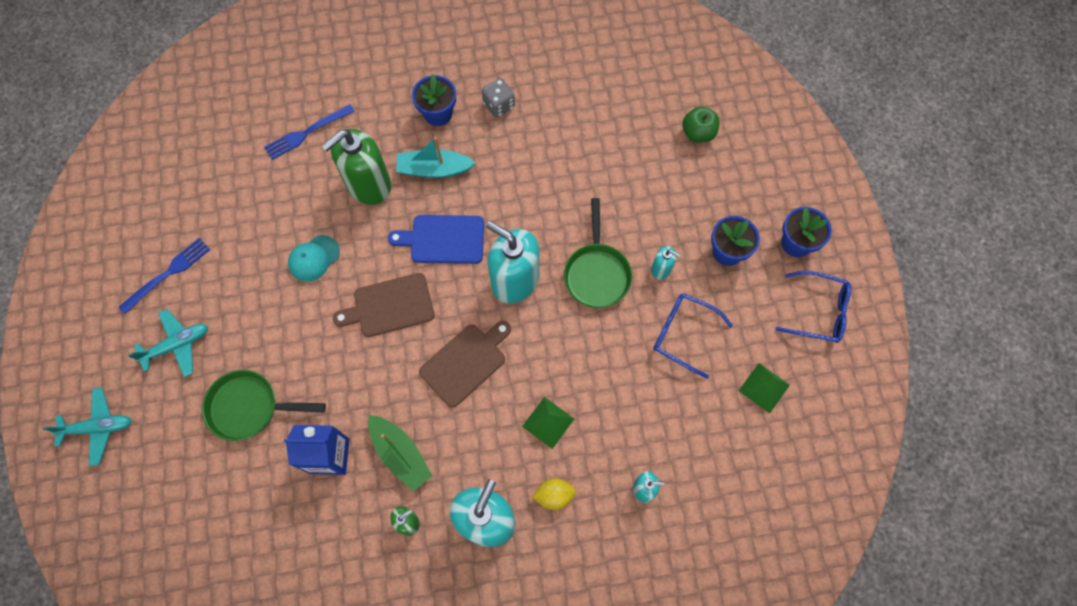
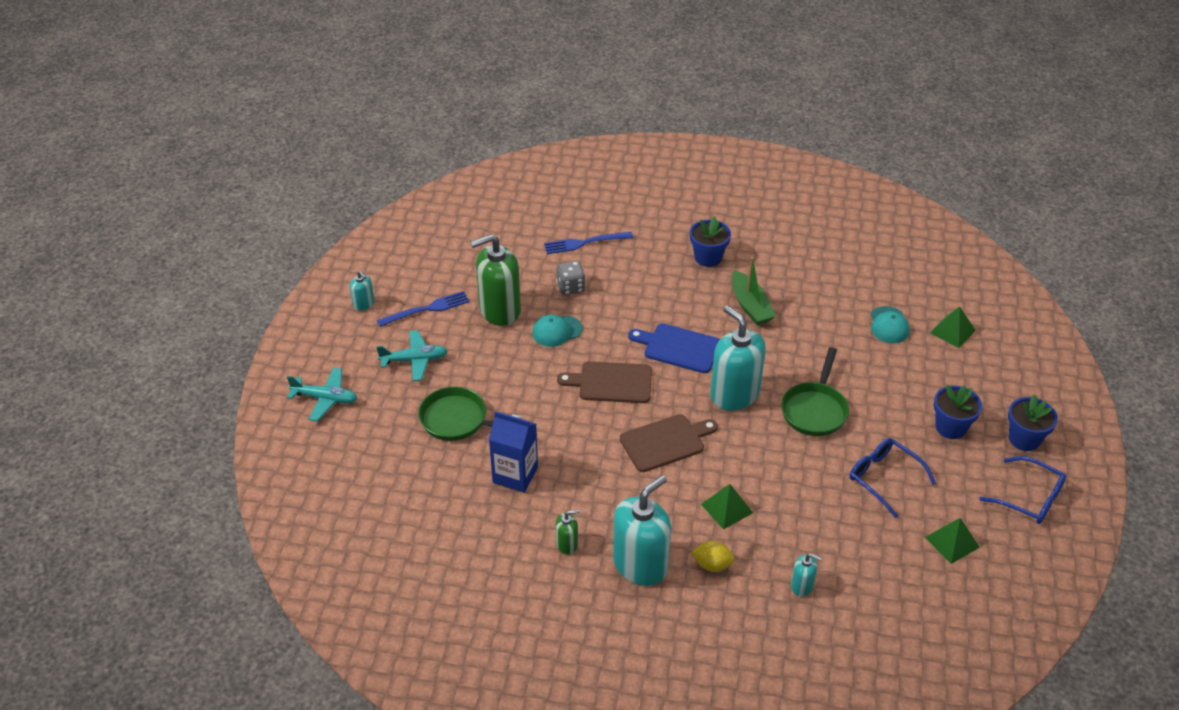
camera: 20 degrees right, 25 degrees down
green soap dispenser [322,129,391,205] -> green soap dispenser moved to [471,234,521,326]
green boat [368,415,432,492] -> green boat moved to [732,257,776,325]
turquoise boat [396,137,476,178] -> none
grey dice [482,78,515,118] -> grey dice moved to [556,261,585,295]
turquoise soap dispenser [651,246,681,279] -> turquoise soap dispenser moved to [350,271,374,310]
green apple [682,106,720,143] -> green pyramid [930,307,976,348]
none -> turquoise cap [871,306,910,343]

